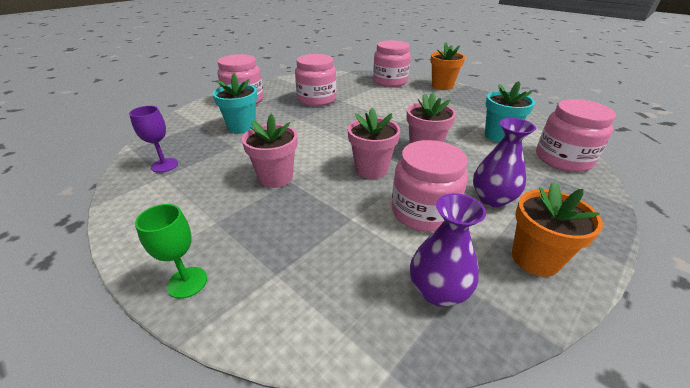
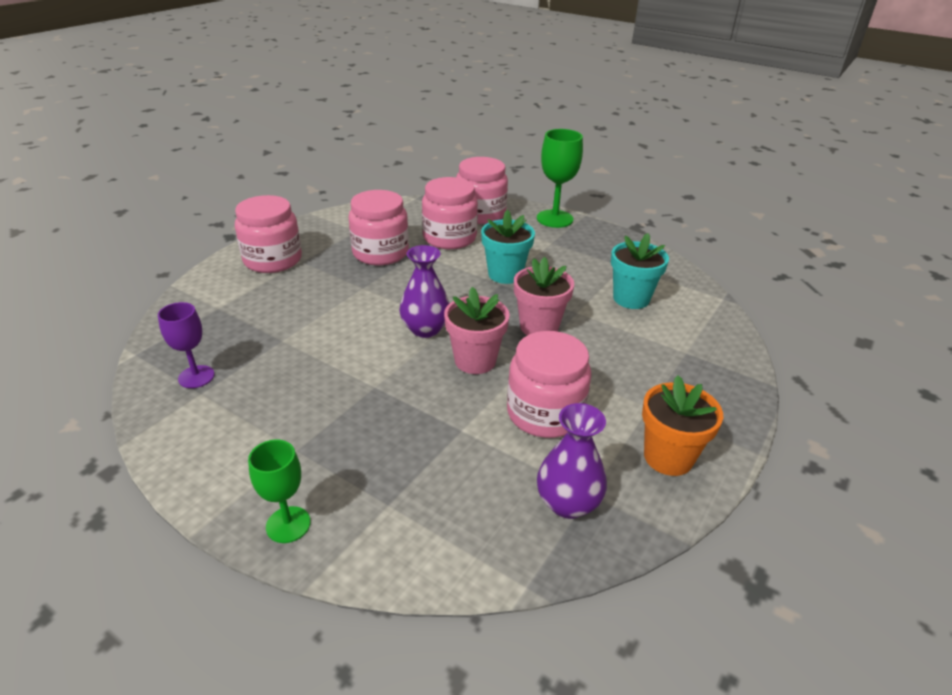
camera: 10 degrees left, 0 degrees up
turquoise flower pot [213,74,257,134] -> turquoise flower pot moved to [481,210,535,284]
pink flower pot [242,114,297,188] -> none
orange flower pot [431,42,465,90] -> green goblet [537,129,583,228]
purple vase [473,118,536,207] -> purple vase moved to [399,245,450,338]
pink jar [536,99,616,172] -> pink jar moved to [422,177,478,249]

